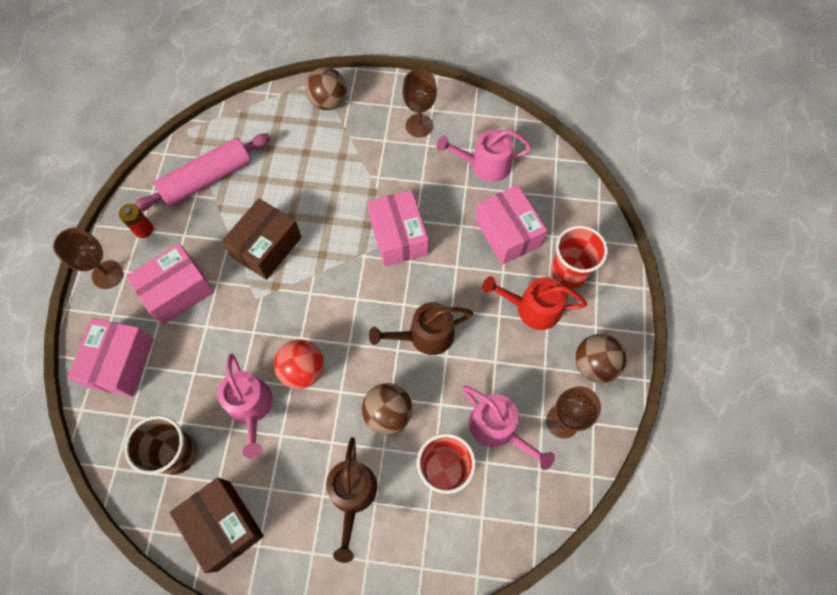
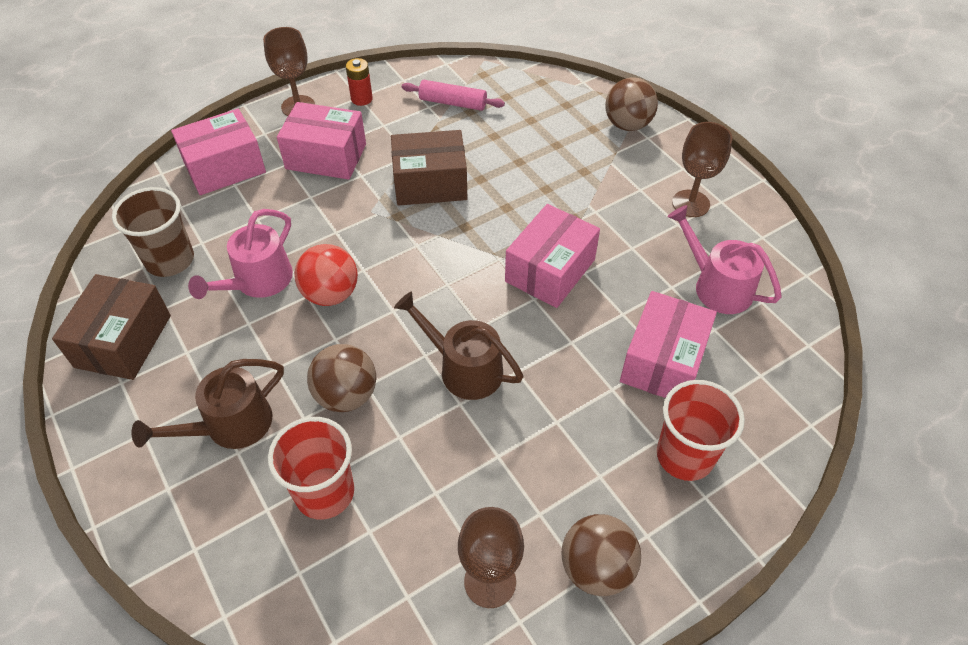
camera: 50 degrees right, 15 degrees down
pink rolling pin [134,134,270,211] -> pink rolling pin [402,80,505,111], size x0.62
pink watering can [462,386,555,470] -> none
red watering can [482,276,587,330] -> none

